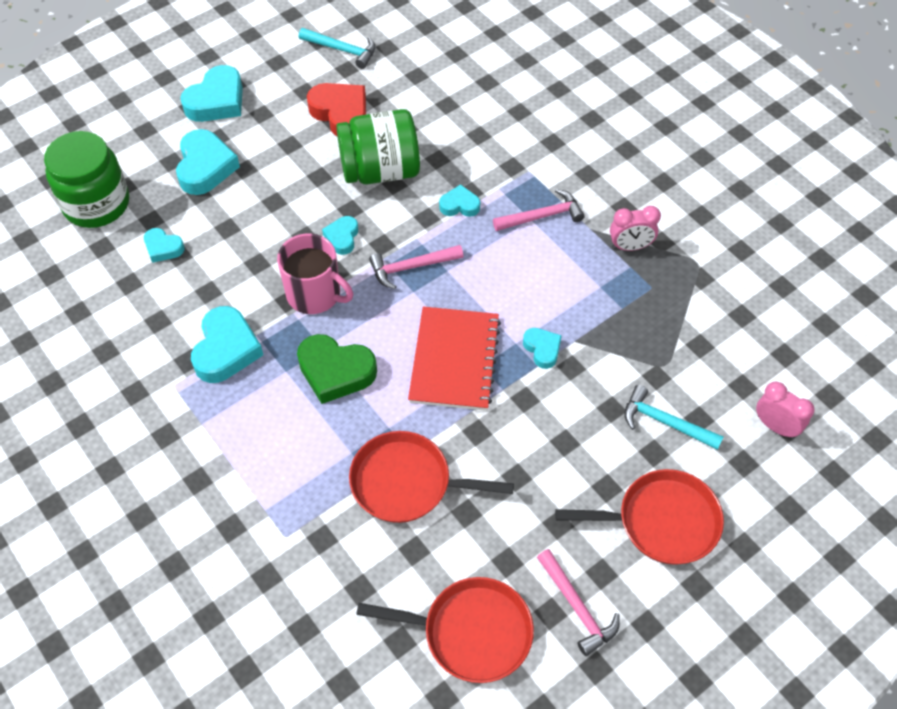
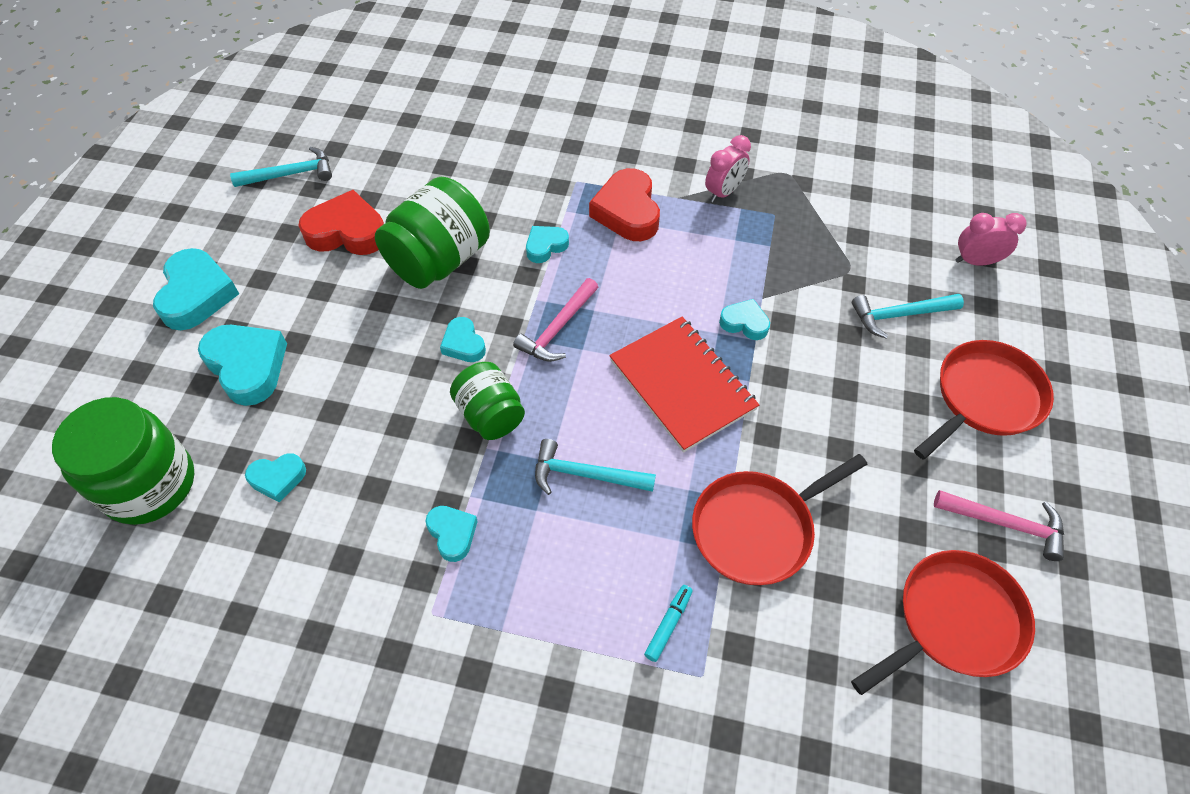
camera: 40 degrees left, 0 degrees up
turquoise heart [191,306,263,383] -> turquoise heart [425,506,478,562], size x0.56
pink mug [277,233,353,314] -> green jar [450,362,525,440]
green heart [297,334,377,404] -> turquoise hammer [535,439,656,495]
pink hammer [493,189,585,231] -> red heart [589,168,660,241]
none -> turquoise marker [644,585,693,662]

